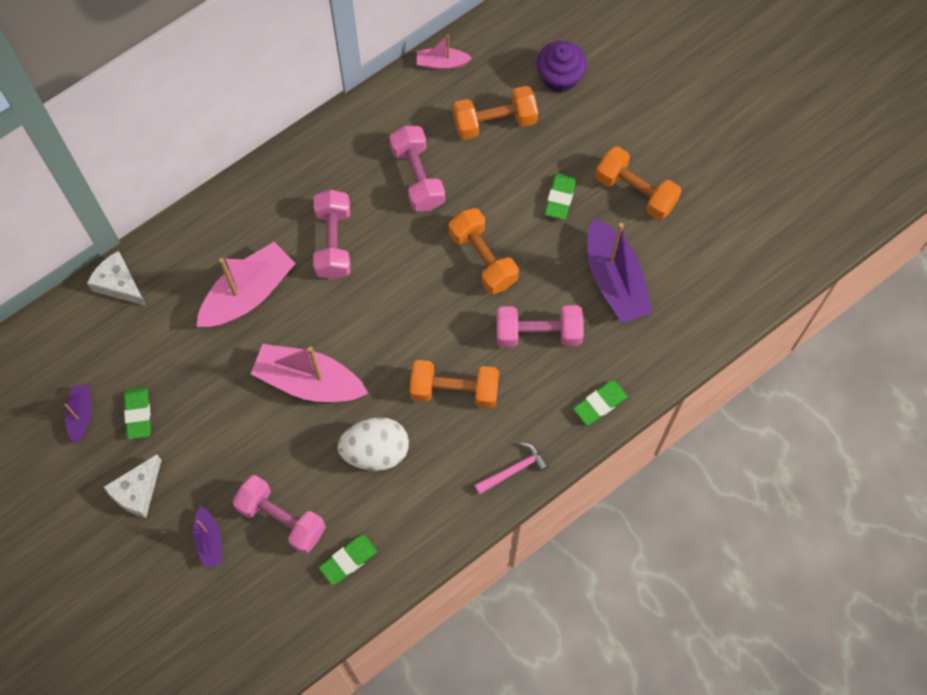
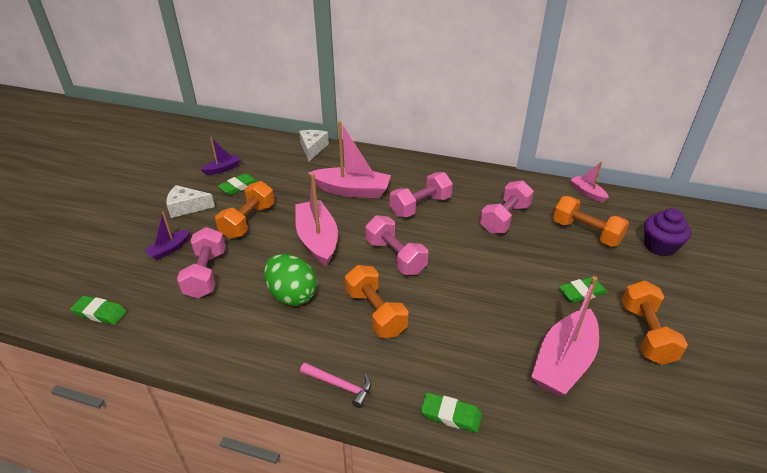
camera: 55 degrees right, 30 degrees down
green eraser [319,535,377,585] -> green eraser moved to [70,296,127,325]
white egg [338,417,409,471] -> green egg [264,254,317,306]
orange dumbbell [449,208,519,294] -> orange dumbbell moved to [215,181,275,239]
pink dumbbell [496,305,583,347] -> pink dumbbell moved to [365,215,428,275]
purple boat [588,218,653,323] -> pink boat [531,276,599,396]

